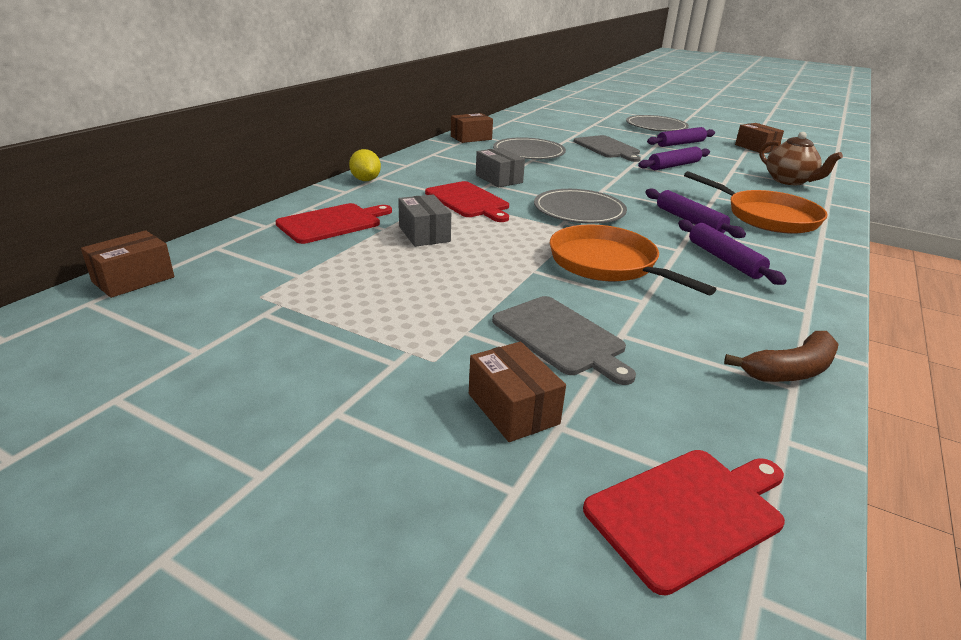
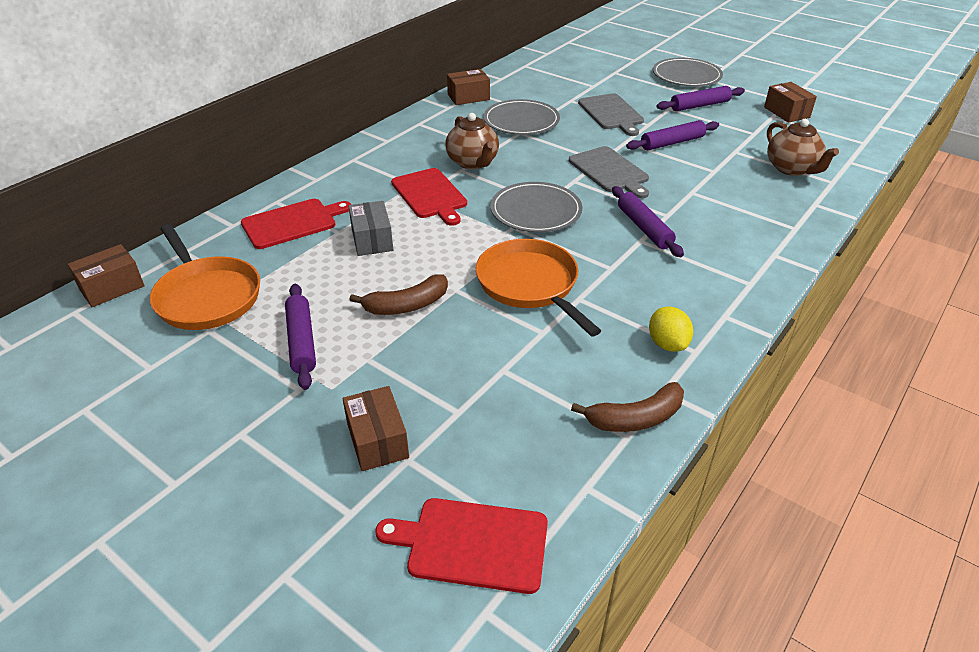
camera: 10 degrees right, 10 degrees up
yellow lemon [349,149,381,181] -> yellow lemon moved to [649,307,693,352]
grey box [476,148,525,187] -> brown teapot [445,113,499,169]
grey cutting board [492,296,636,385] -> grey cutting board moved to [569,146,649,199]
red cutting board [583,450,785,596] -> red cutting board turned 150 degrees counterclockwise [375,498,548,594]
purple rolling pin [678,220,787,285] -> purple rolling pin moved to [285,284,316,390]
orange pan [684,171,828,234] -> orange pan moved to [150,224,260,330]
none -> brown banana [349,275,448,315]

